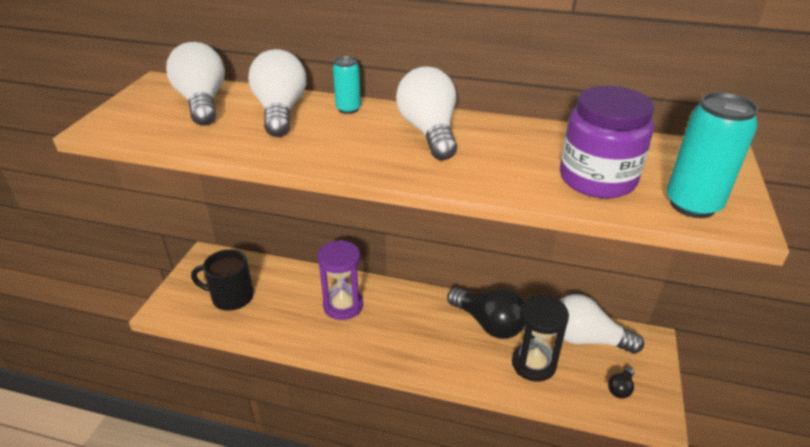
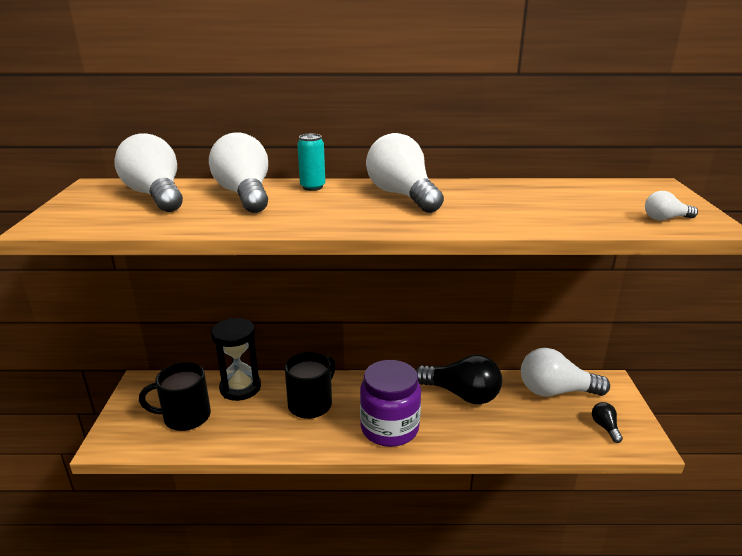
camera: 15 degrees left, 10 degrees down
purple hourglass [317,240,363,320] -> black mug [284,352,336,419]
black hourglass [512,294,569,382] -> black hourglass moved to [211,318,261,401]
purple jar [560,86,654,198] -> purple jar moved to [360,360,421,447]
black light bulb [608,366,635,399] -> black light bulb turned 150 degrees clockwise [592,402,623,443]
turquoise can [666,92,758,218] -> white light bulb [645,191,698,220]

